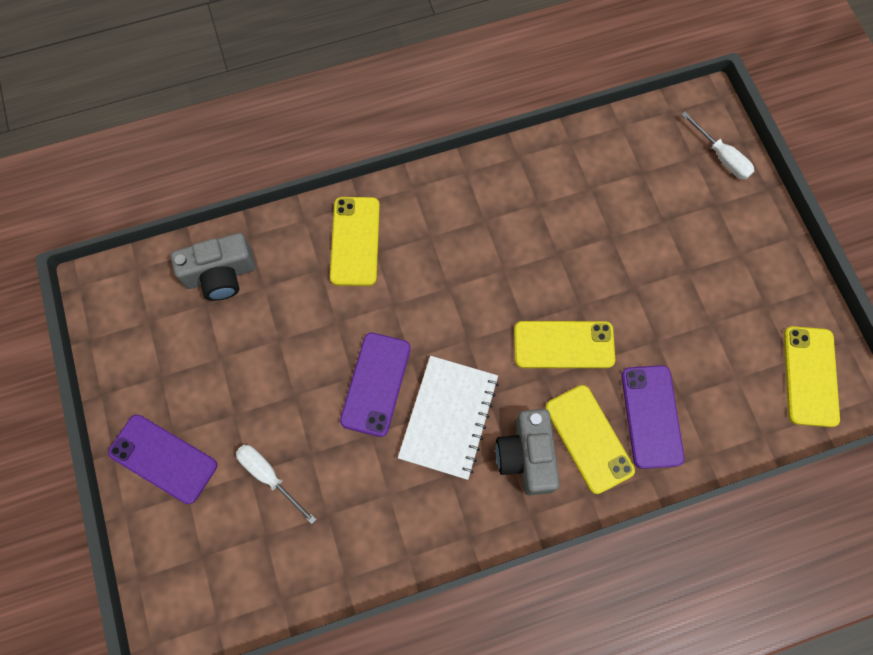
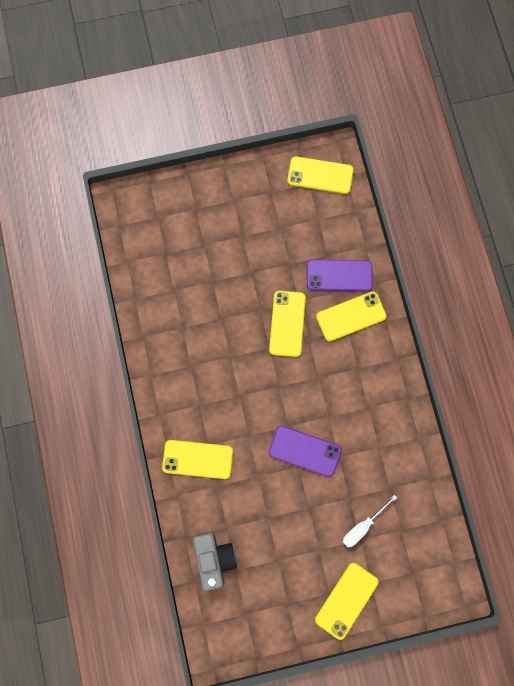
camera: 85 degrees left, 5 degrees up
purple phone [108,414,217,504] -> yellow phone [315,563,379,640]
white notebook [398,356,499,480] -> none
grey camera [496,409,560,495] -> none
white screwdriver [681,112,754,180] -> none

